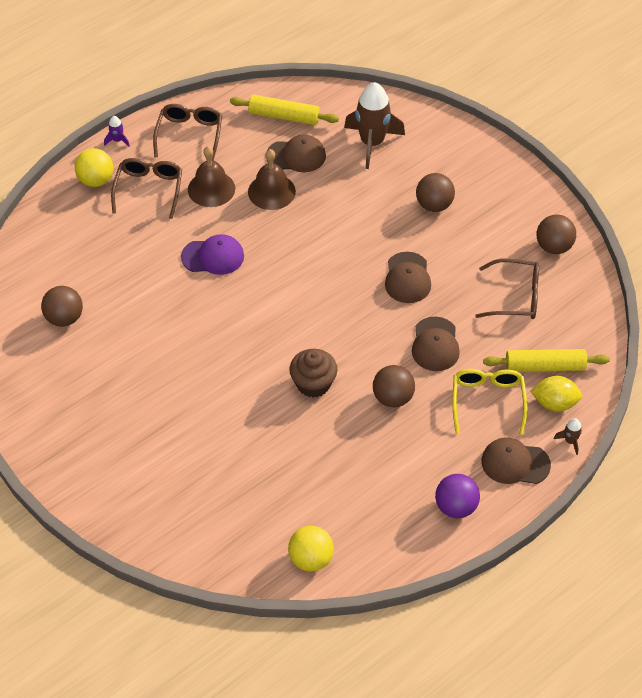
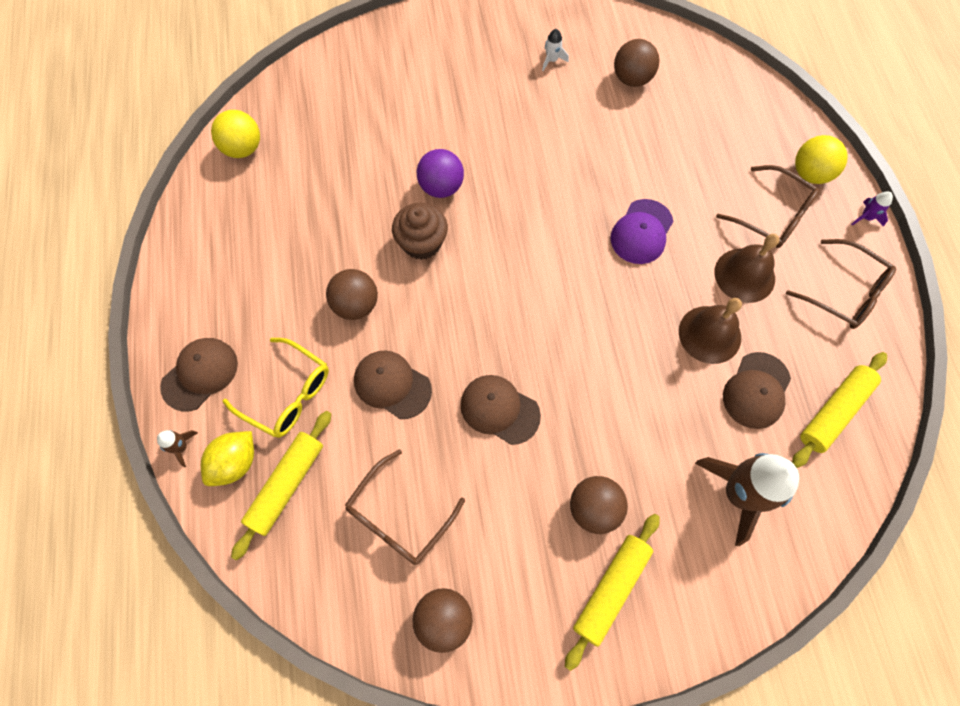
camera: 120 degrees right, 15 degrees up
purple ball [435,474,480,518] -> purple ball moved to [417,149,464,198]
none -> white rocket [542,29,569,71]
none -> yellow rolling pin [565,514,660,671]

